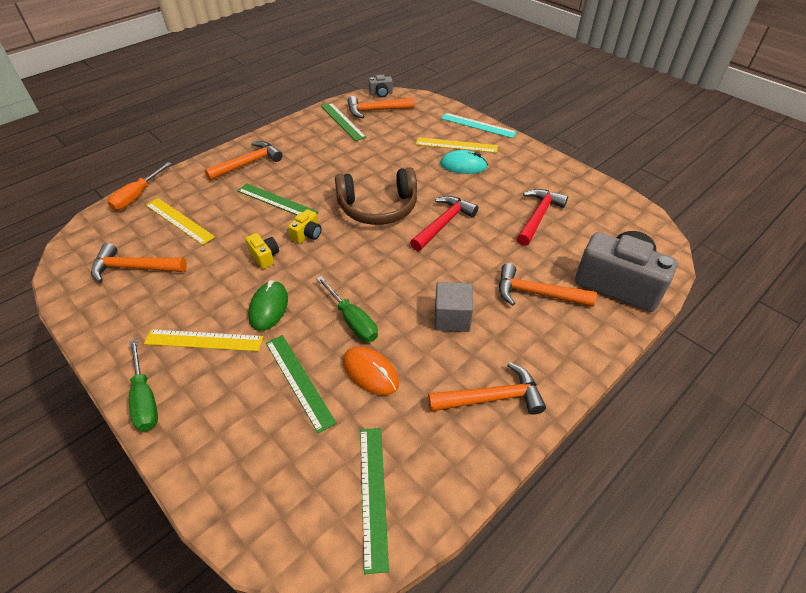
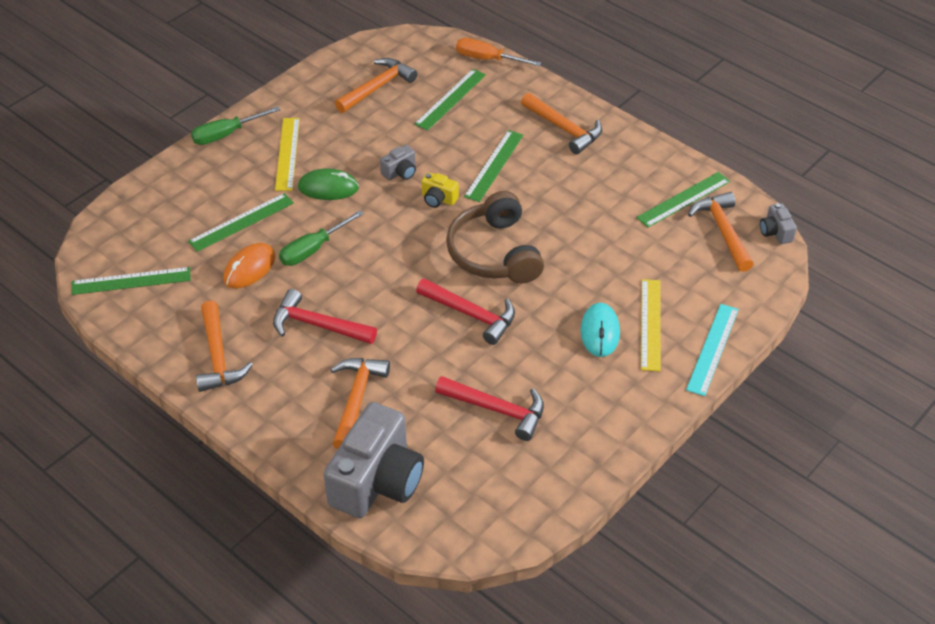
camera: 85 degrees right, 0 degrees up
orange hammer [91,243,187,283] -> orange hammer turned 45 degrees clockwise [335,58,417,113]
yellow ruler [146,198,215,245] -> green ruler [414,69,486,130]
yellow camera [245,233,279,269] -> grey camera [380,145,416,180]
grey cube [434,282,473,332] -> red hammer [273,289,377,344]

